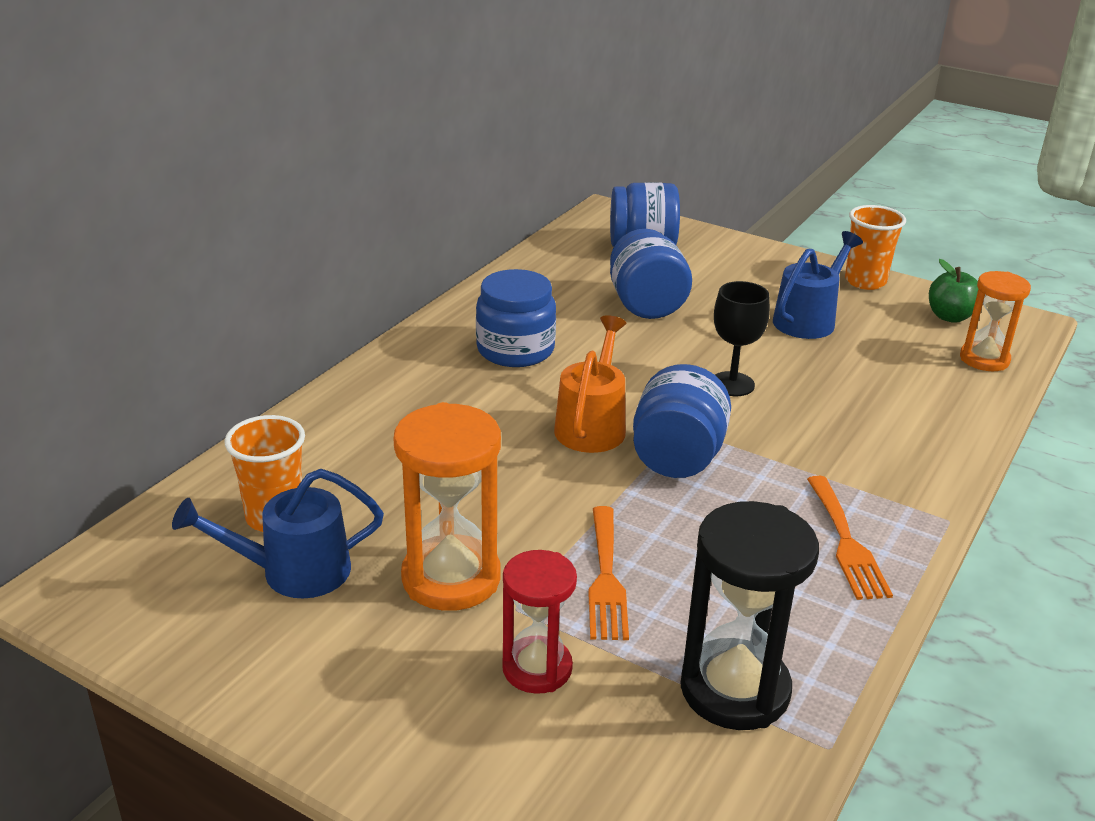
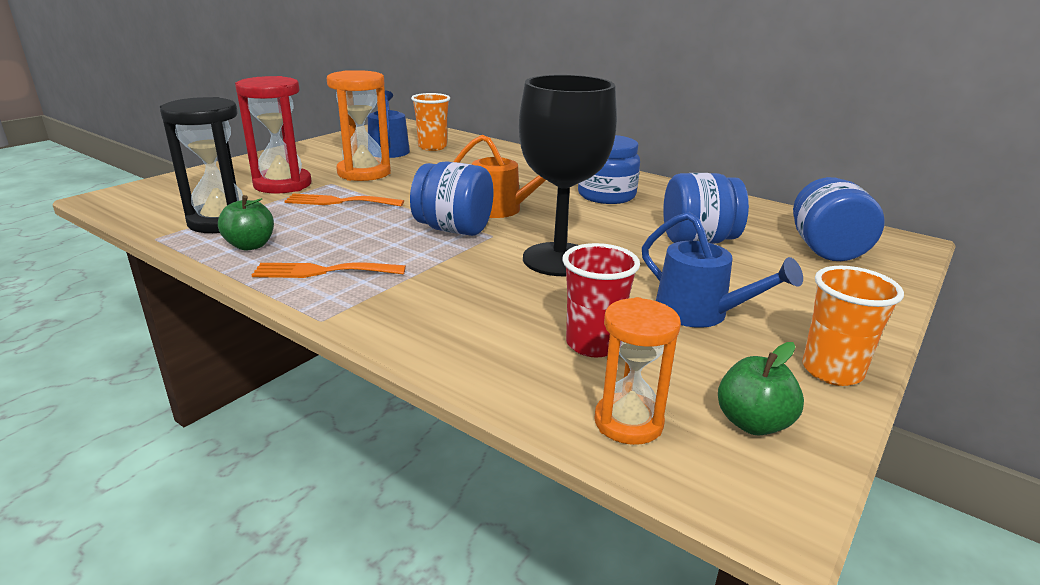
camera: 95 degrees right, 5 degrees down
red hourglass [502,550,577,694] -> red hourglass [235,76,311,194], size x1.54
black goblet [714,281,770,396] -> black goblet [519,75,617,276], size x1.83
none -> green apple [218,195,274,250]
none -> red cup [562,243,640,357]

